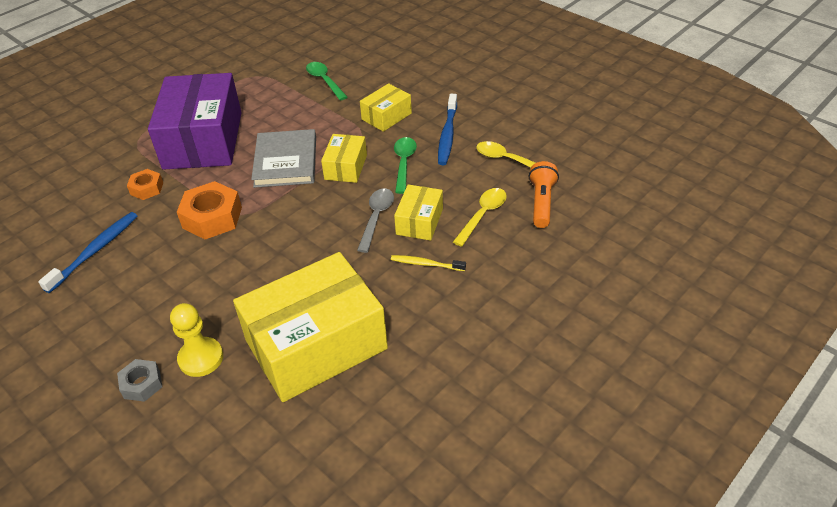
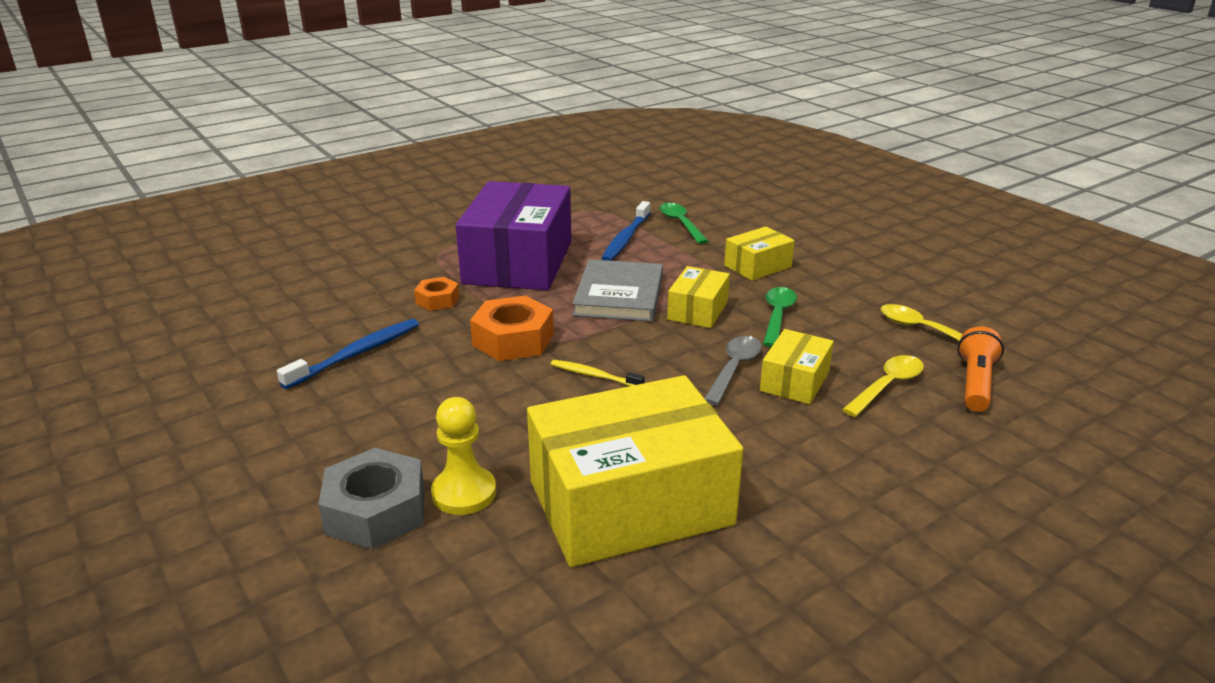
camera: 10 degrees right, 15 degrees down
grey nut [117,359,162,402] -> grey nut [318,448,425,549], size x1.74
yellow toothbrush [391,255,466,271] -> yellow toothbrush moved to [551,360,645,386]
blue toothbrush [438,94,457,165] -> blue toothbrush moved to [601,201,650,261]

